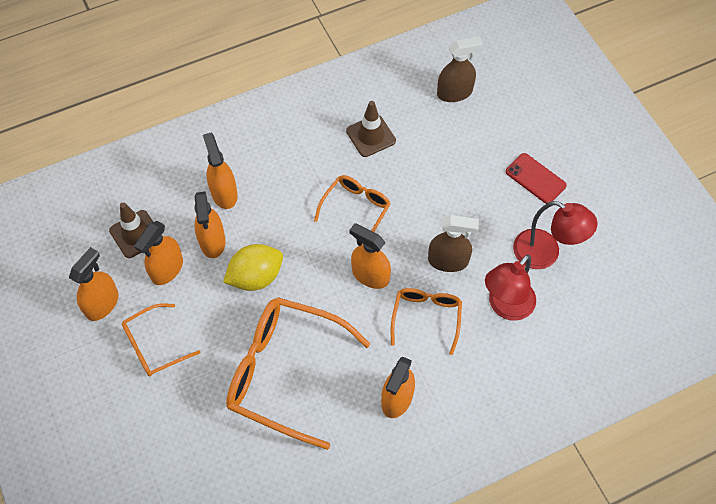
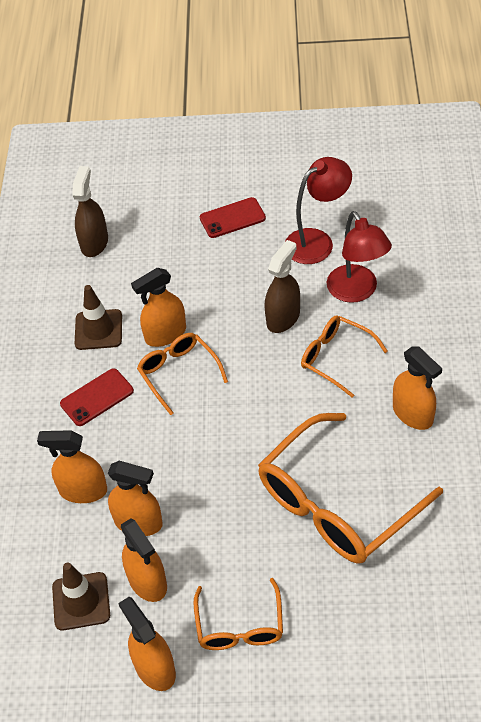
camera: 60 degrees left, 10 degrees down
yellow lemon [223,244,283,291] -> none
orange spray bottle [349,223,391,289] -> orange spray bottle moved to [131,268,186,347]
none -> red phone [60,368,134,426]

